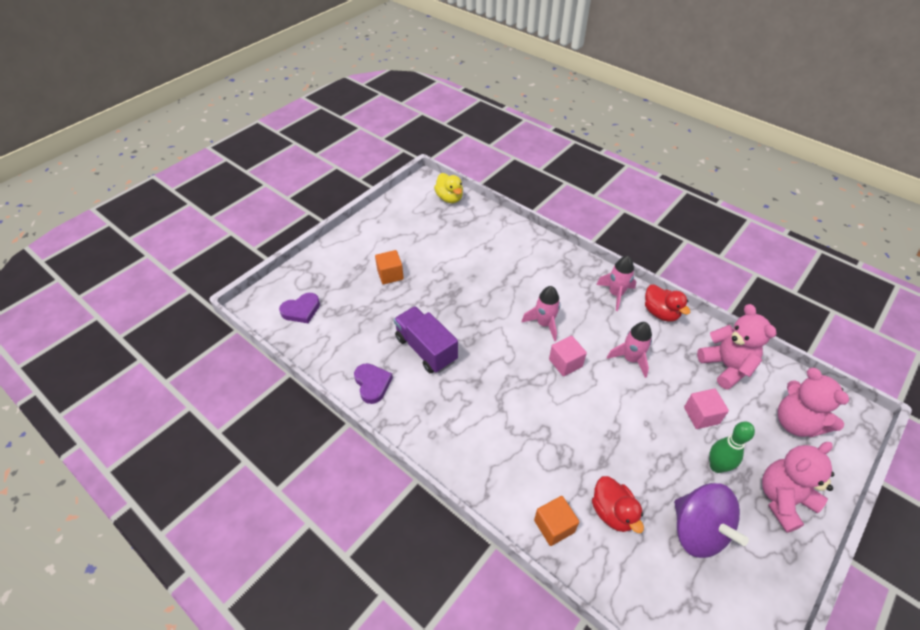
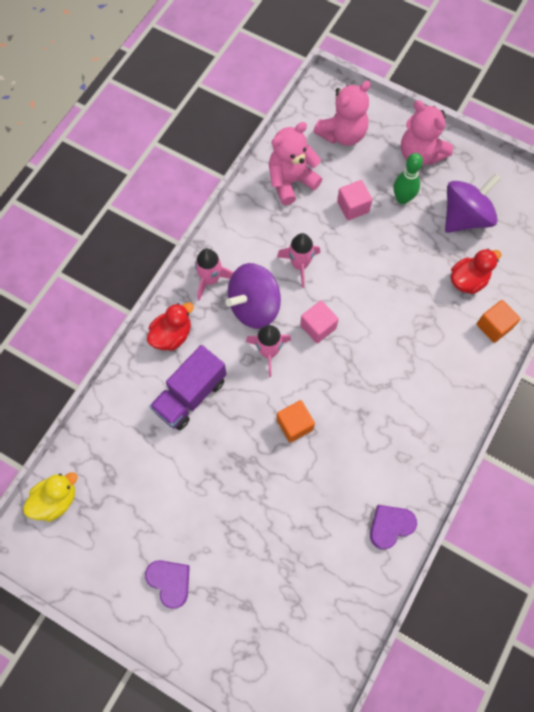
camera: 100 degrees left, 20 degrees up
purple heart [279,293,320,323] -> purple heart moved to [145,560,190,609]
orange cube [375,250,404,284] -> orange cube moved to [277,400,315,443]
purple truck [394,306,458,373] -> purple truck moved to [149,345,227,430]
red duck [645,284,690,321] -> red duck moved to [147,302,194,351]
none -> purple spinning top [226,263,281,329]

